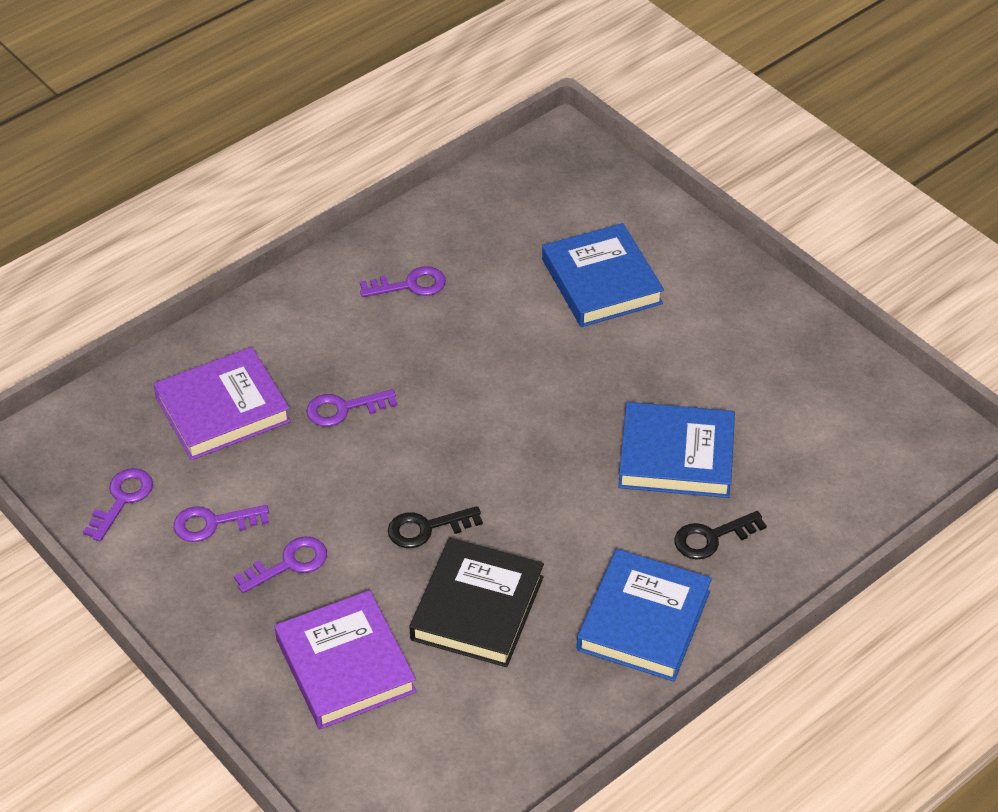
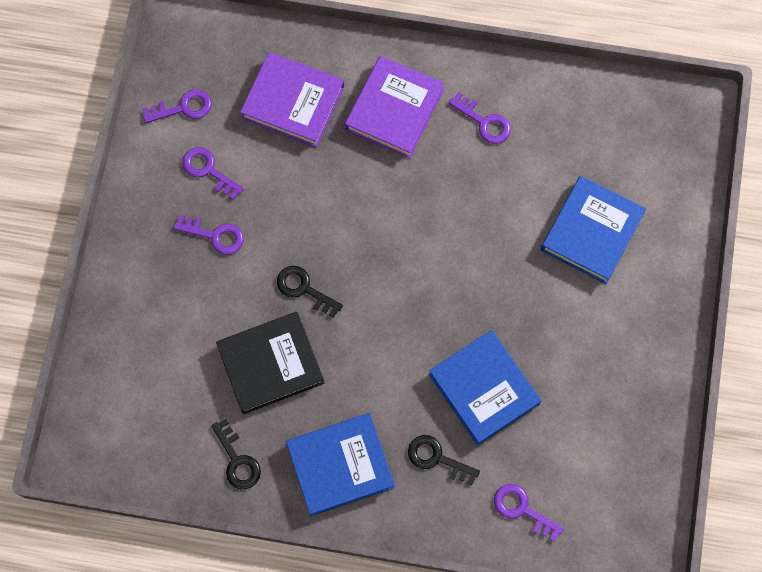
camera: 50 degrees right, 25 degrees up
purple book [275,590,417,729] -> purple book moved to [345,56,445,159]
purple key [306,389,397,427] -> purple key moved to [494,484,564,542]
none -> black key [211,419,261,489]

